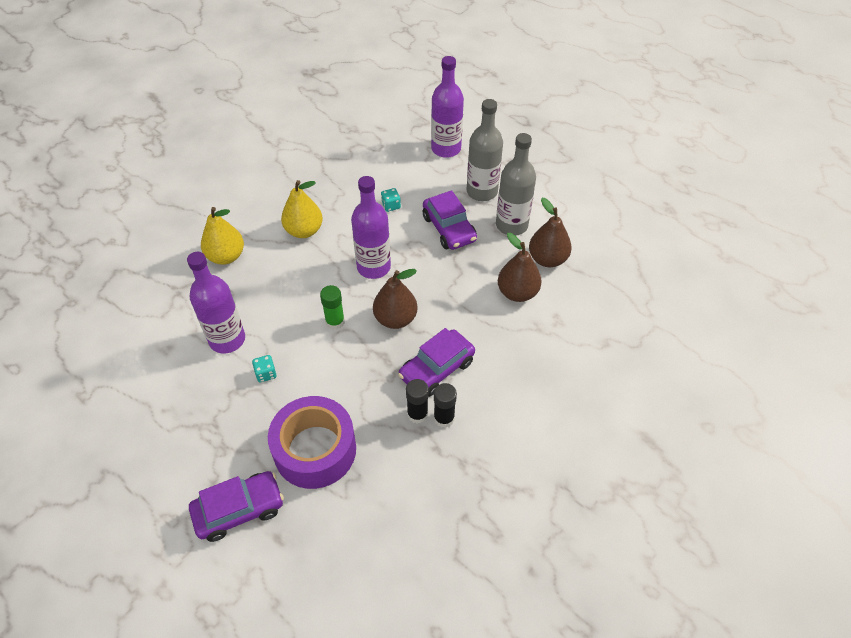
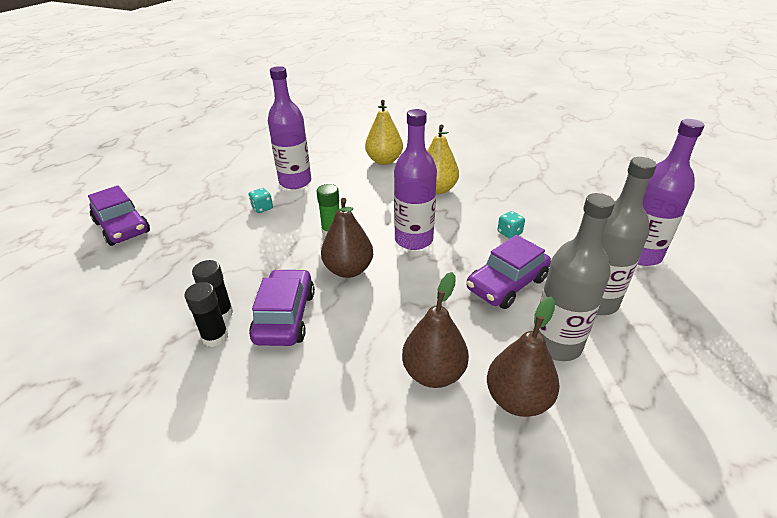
camera: 75 degrees right, 15 degrees down
purple tape [268,396,356,489] -> none
purple car [398,328,475,397] -> purple car turned 60 degrees clockwise [249,269,315,346]

